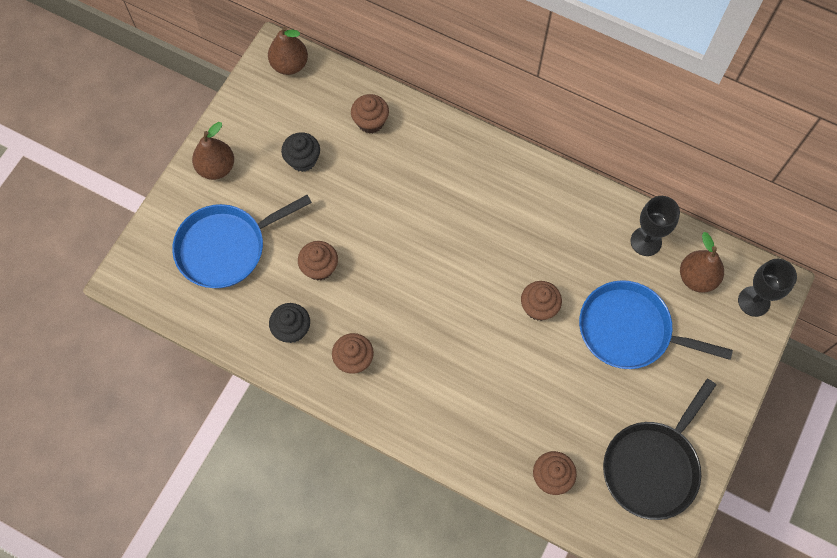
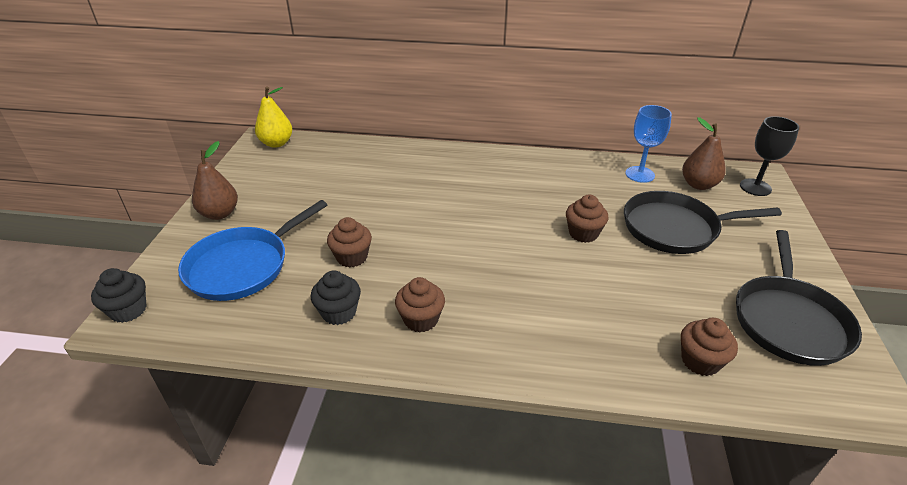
camera: 20 degrees left, 30 degrees down
brown pear [268,26,308,75] -> yellow pear [255,86,292,148]
black cupcake [281,132,320,172] -> black cupcake moved to [91,268,147,323]
brown cupcake [351,94,389,134] -> none
blue pan [579,280,733,369] -> black pan [624,191,782,254]
black goblet [631,196,680,256] -> blue goblet [625,105,672,183]

